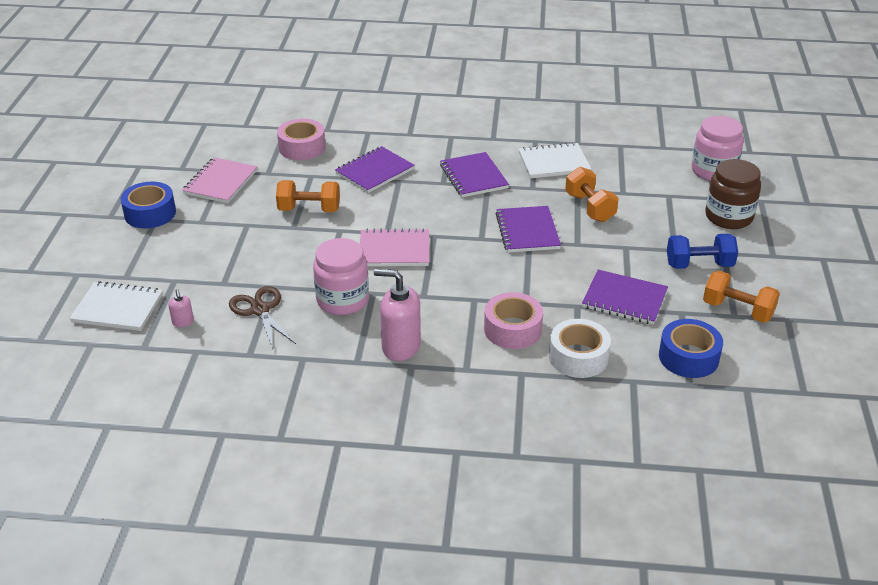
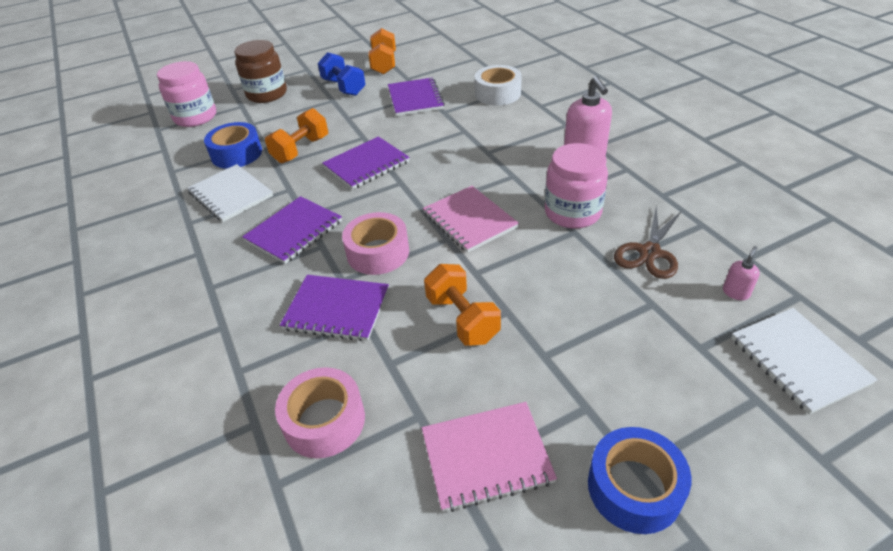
camera: 120 degrees left, 5 degrees up
pink tape [484,292,543,349] -> pink tape moved to [342,212,409,275]
blue tape [659,319,723,378] -> blue tape moved to [204,122,262,169]

